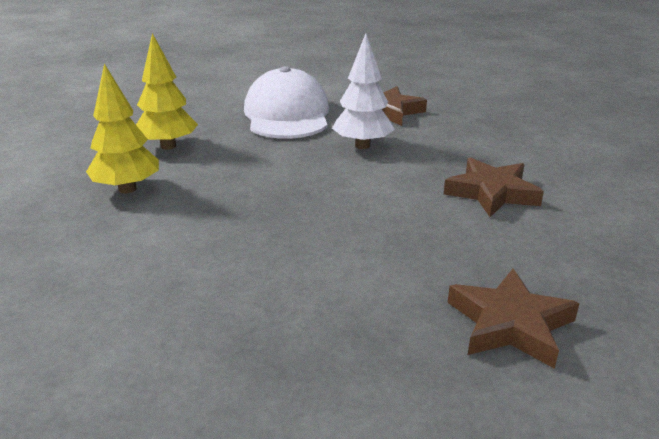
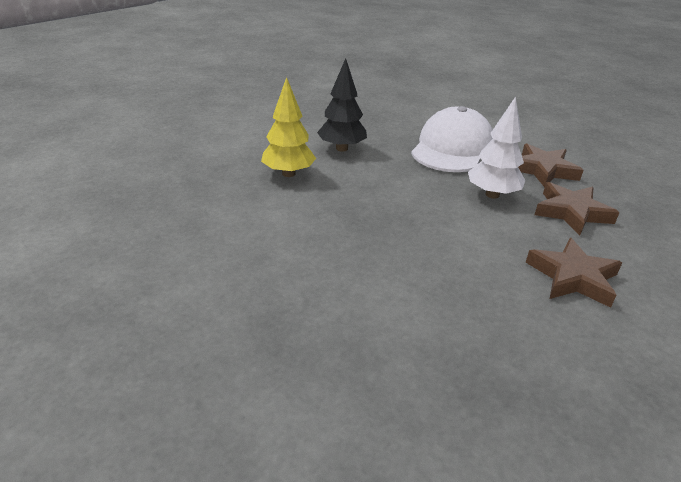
camera: 30 degrees right, 5 degrees up
yellow tree [136,33,198,150] -> black tree [317,58,367,151]
brown star [448,269,580,369] -> brown star moved to [535,182,620,235]

